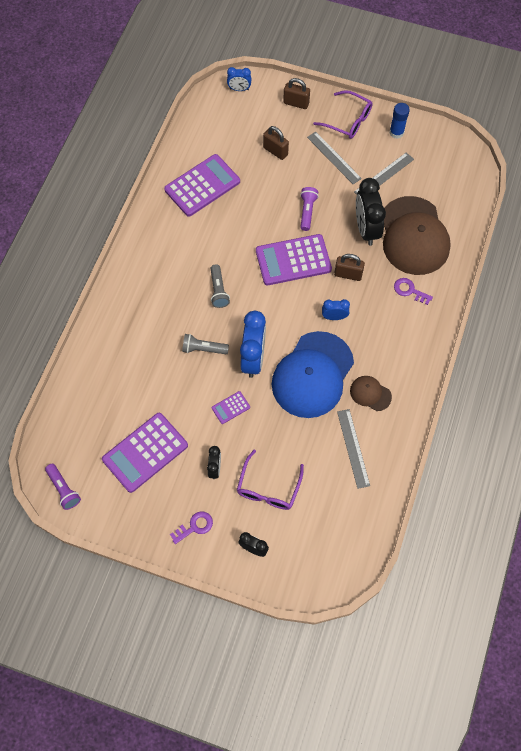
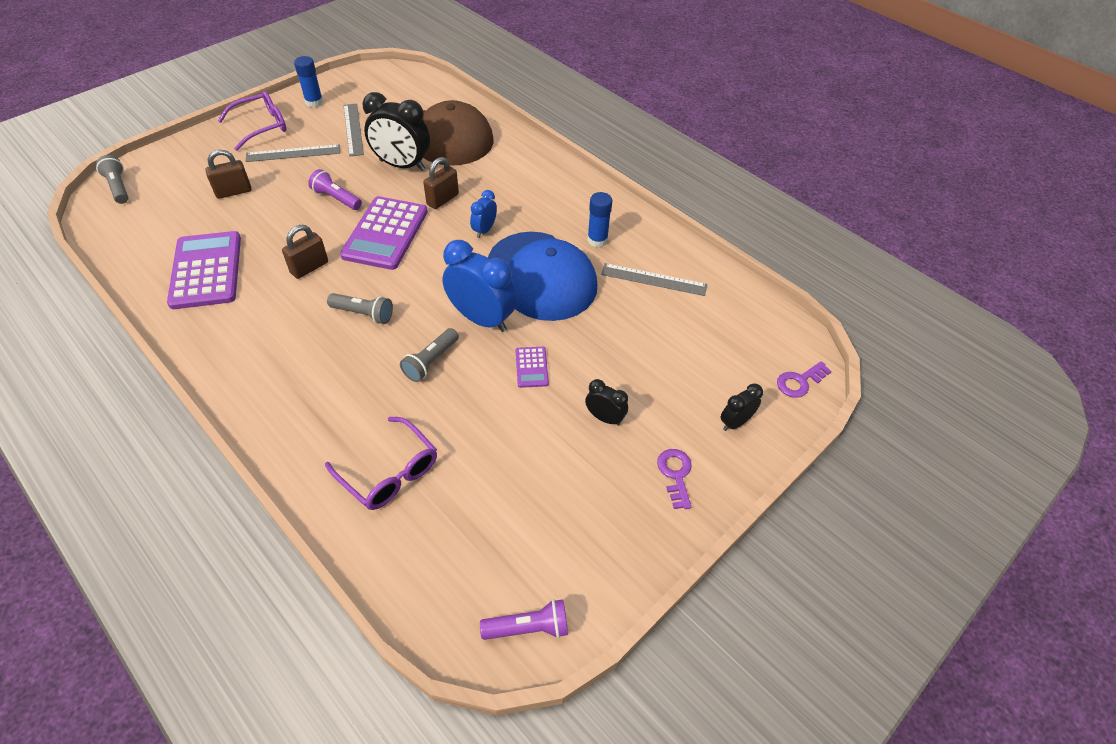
camera: 65 degrees left, 15 degrees down
purple calculator [102,413,188,493] -> none
blue clock [227,67,251,91] -> grey flashlight [96,155,129,204]
purple glasses [237,450,304,510] -> purple glasses moved to [325,417,437,510]
brown padlock [283,78,310,109] -> brown padlock moved to [282,225,328,279]
brown cap [350,376,392,411] -> blue glue stick [587,192,612,247]
purple key [394,278,433,305] -> purple key moved to [777,361,832,398]

